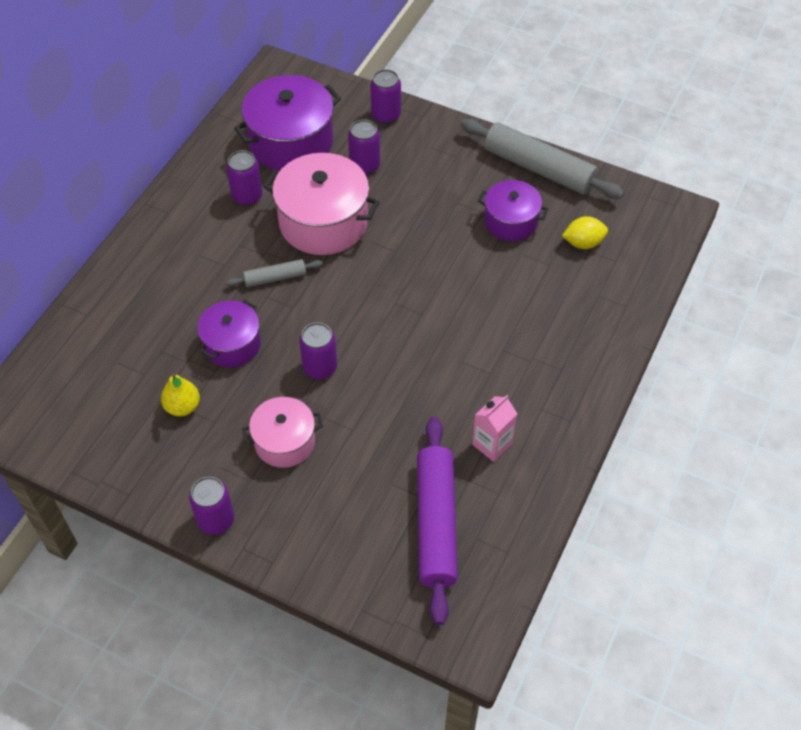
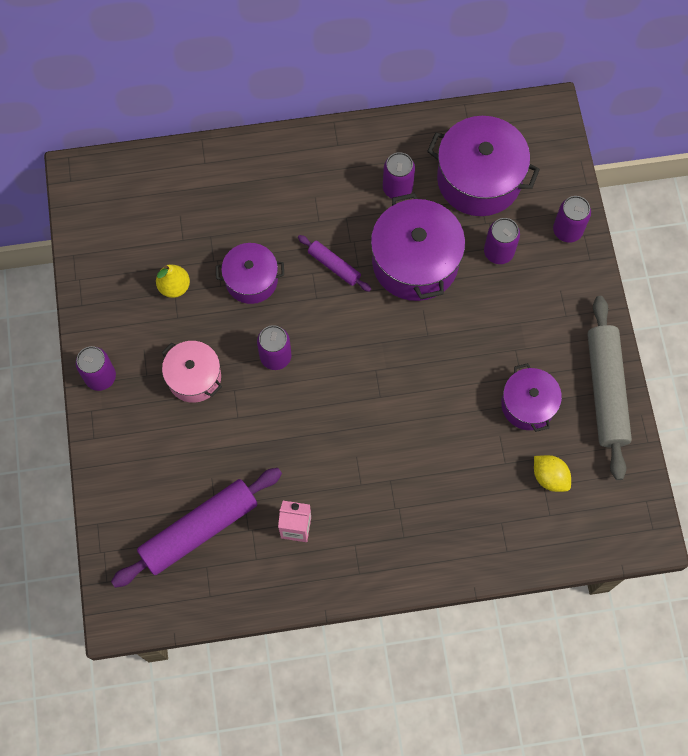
camera: 55 degrees right, 15 degrees up
grey rolling pin [226,259,323,287] -> purple rolling pin [298,235,371,292]
pink pot [263,153,380,255] -> purple pot [371,193,465,301]

